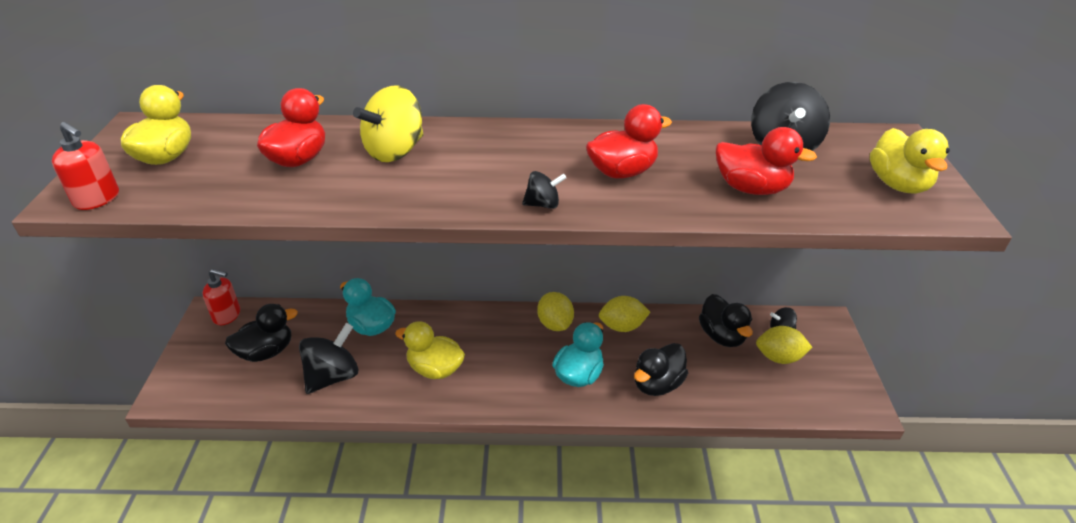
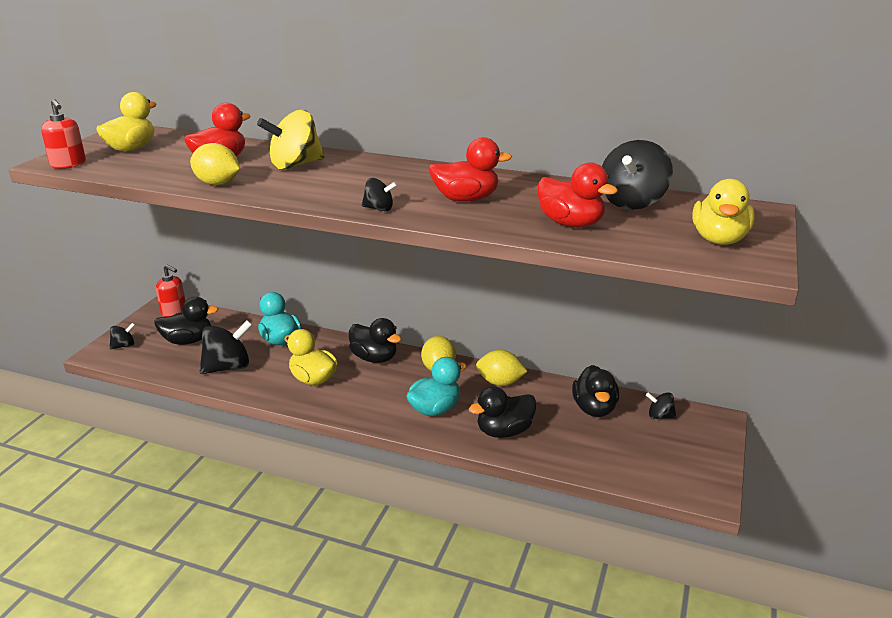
camera: 20 degrees right, 10 degrees down
yellow lemon [756,326,812,364] -> yellow lemon moved to [190,143,240,185]
none -> black spinning top [109,323,135,349]
none -> black duck [349,318,401,363]

